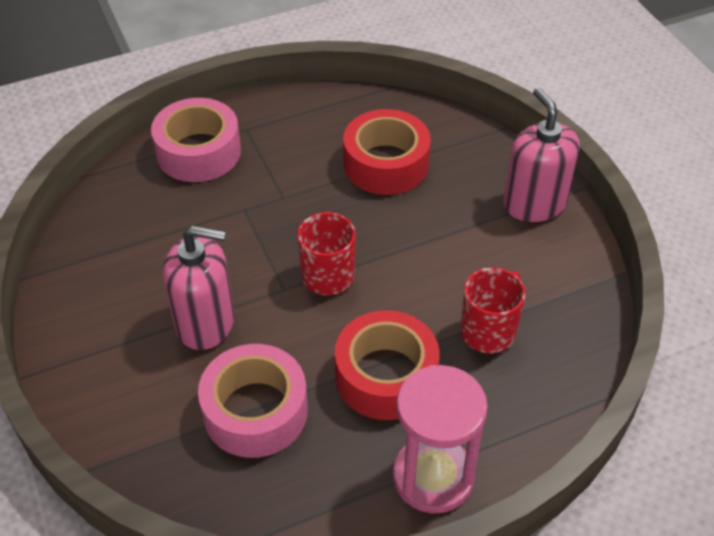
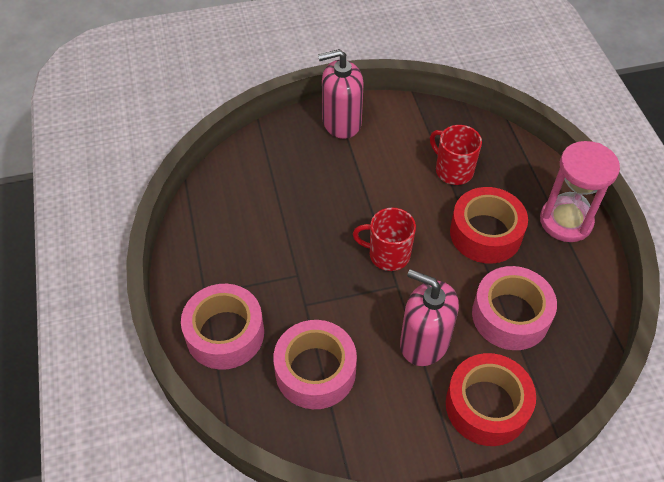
camera: 80 degrees left, 5 degrees up
pink soap dispenser [163,226,234,350] -> pink soap dispenser turned 75 degrees counterclockwise [400,269,459,366]
red tape [343,109,431,195] -> red tape moved to [446,353,536,446]
none -> pink tape [273,320,357,409]

